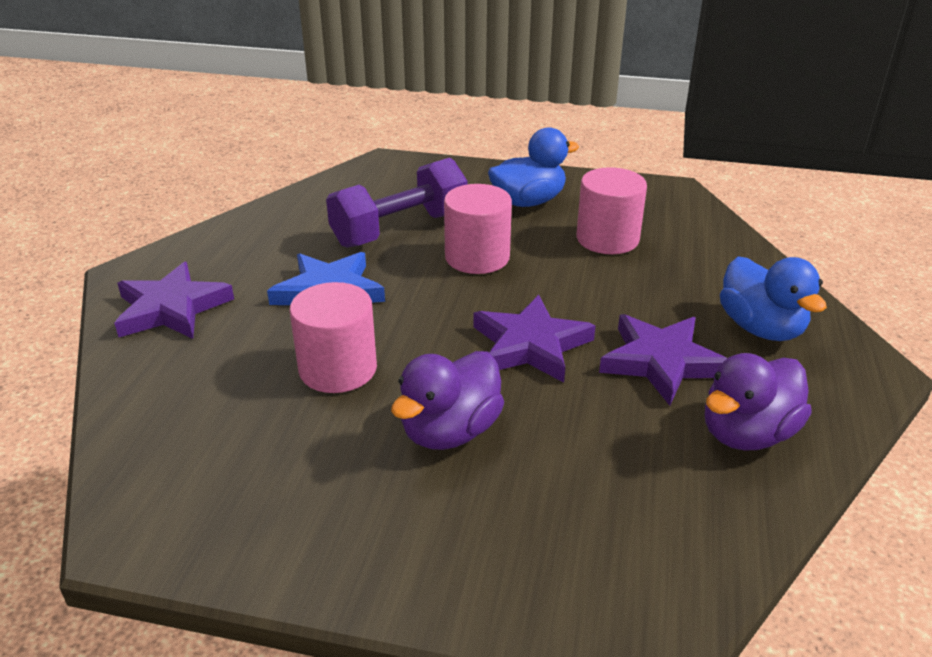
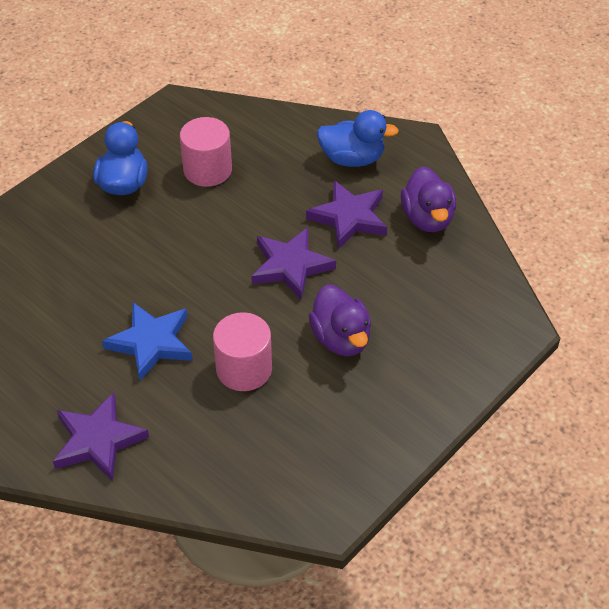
camera: 60 degrees left, 15 degrees up
purple dumbbell [326,158,468,248] -> none
pink cylinder [444,184,512,274] -> none

